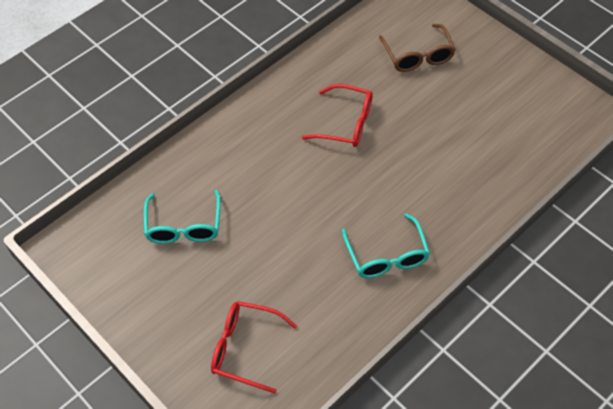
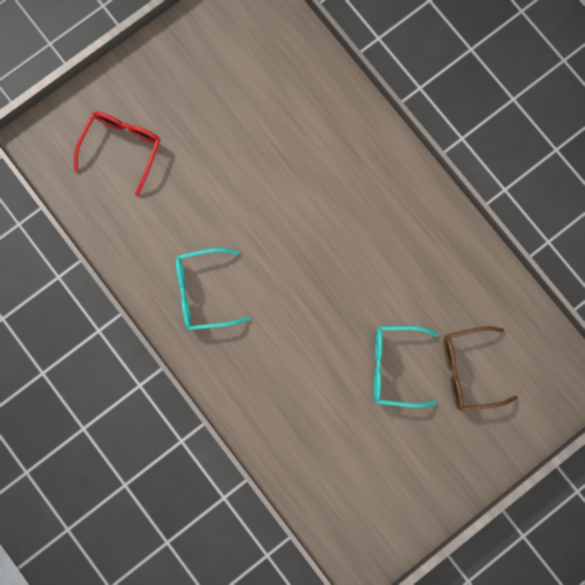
camera: 95 degrees right, 25 degrees up
turquoise glasses [144,190,221,244] -> turquoise glasses moved to [374,326,438,408]
red glasses [302,84,373,147] -> none

